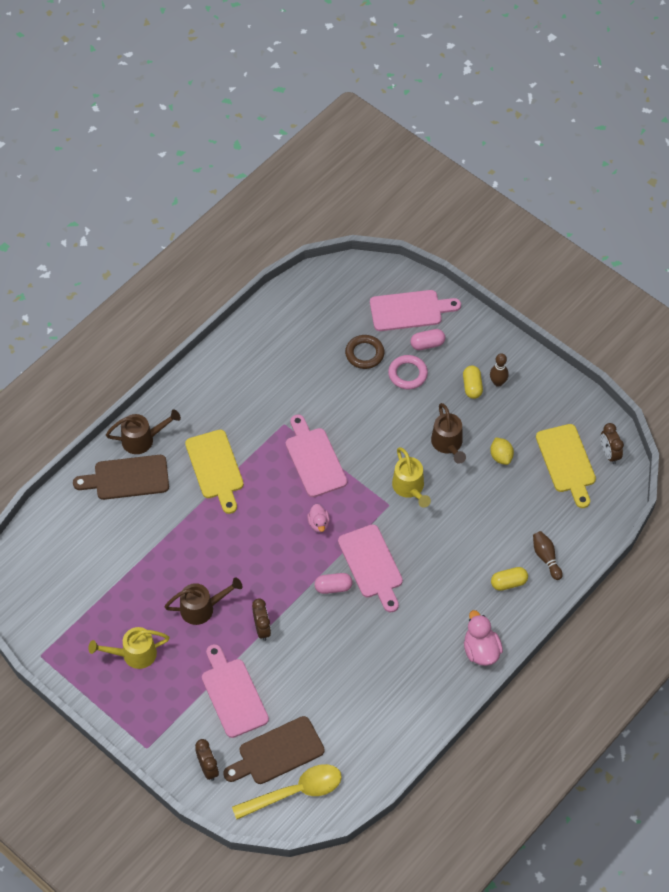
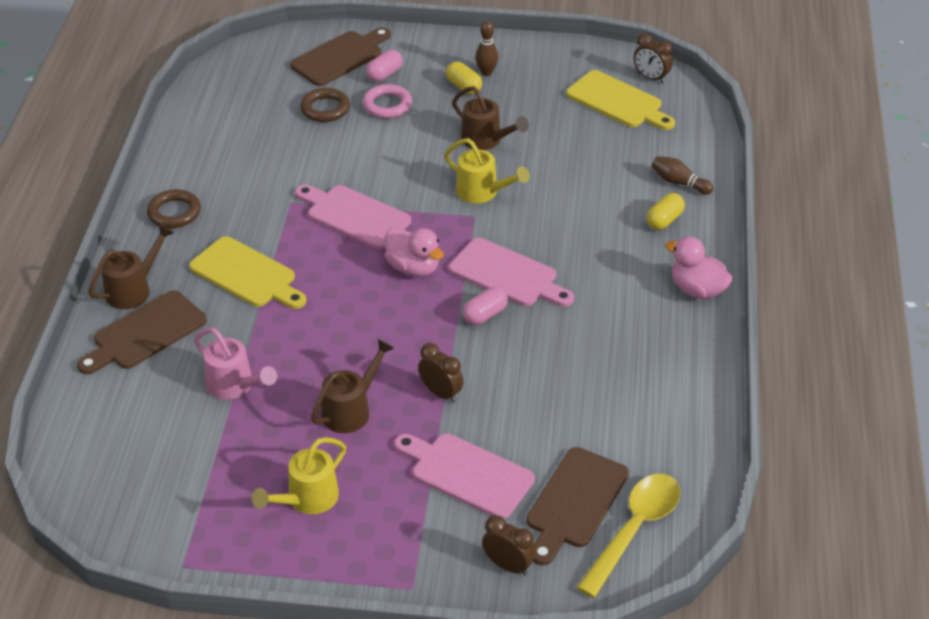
camera: 35 degrees left, 15 degrees down
pink duck [307,504,330,532] -> pink duck [385,227,444,277], size x1.62
pink cutting board [370,290,461,331] -> brown cutting board [290,27,391,86]
yellow lemon [490,437,514,465] -> none
none -> brown ring [147,189,201,228]
none -> pink watering can [194,328,277,400]

